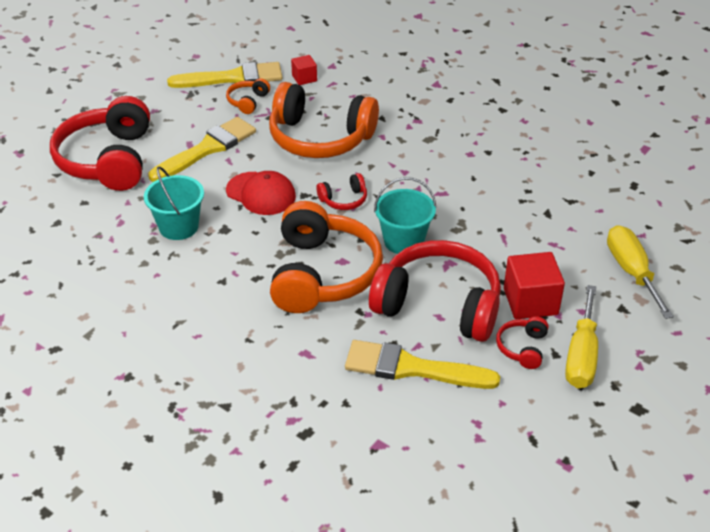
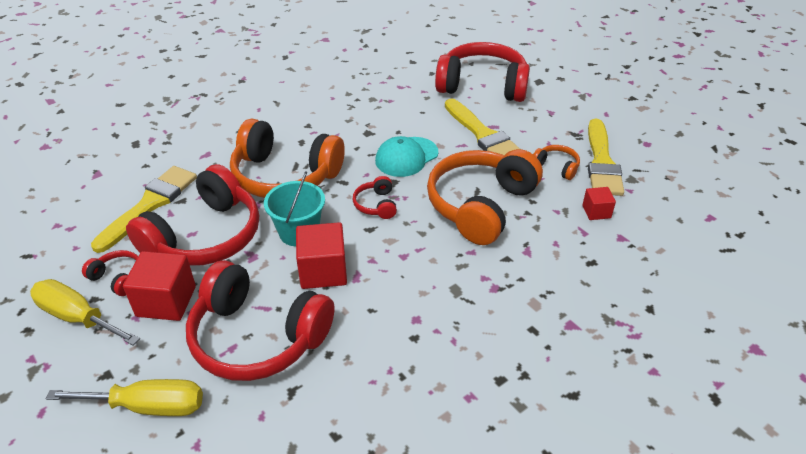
camera: 105 degrees right, 0 degrees up
turquoise bucket [144,166,204,240] -> none
red cap [226,171,296,215] -> turquoise cap [375,136,438,177]
none -> red headphones [186,260,335,381]
none -> red cube [296,222,347,289]

